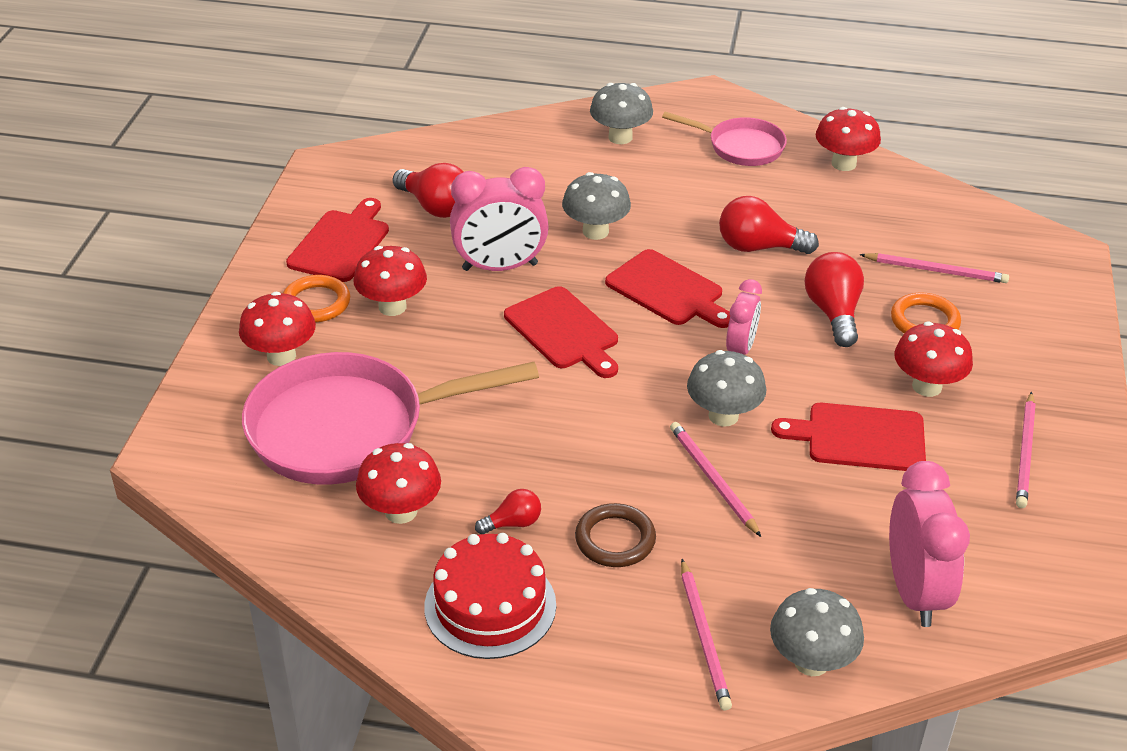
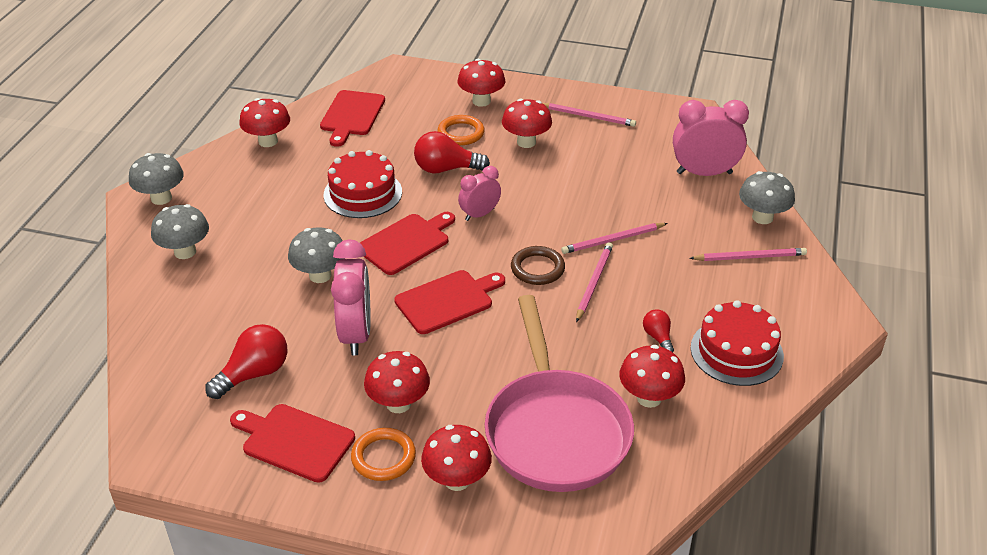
camera: 85 degrees left, 0 degrees up
brown ring [575,503,656,567] -> brown ring moved to [511,246,565,285]
pink pan [662,112,787,166] -> none
grey mushroom [687,350,766,427] -> grey mushroom moved to [129,153,184,205]
red light bulb [719,196,819,254] -> red cake [323,150,402,218]
pink clock [726,279,762,355] -> pink clock turned 60 degrees counterclockwise [458,166,501,221]
red cutting board [771,403,926,471] -> red cutting board moved to [320,90,385,147]
pink pencil [860,253,1009,283] -> pink pencil moved to [576,242,613,322]
none -> red mushroom [457,59,506,107]

